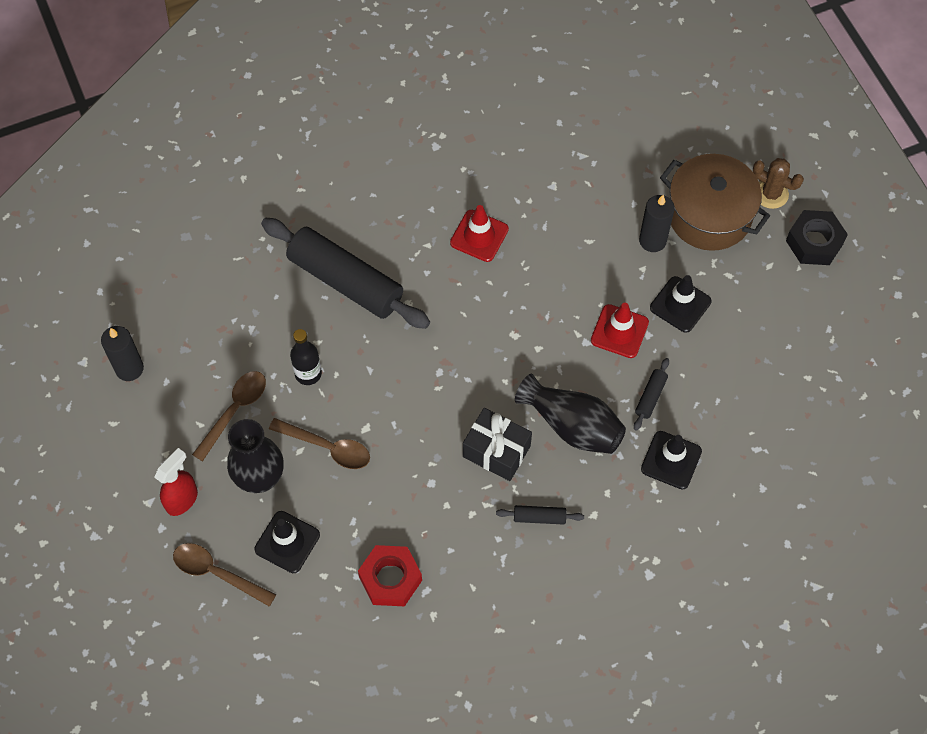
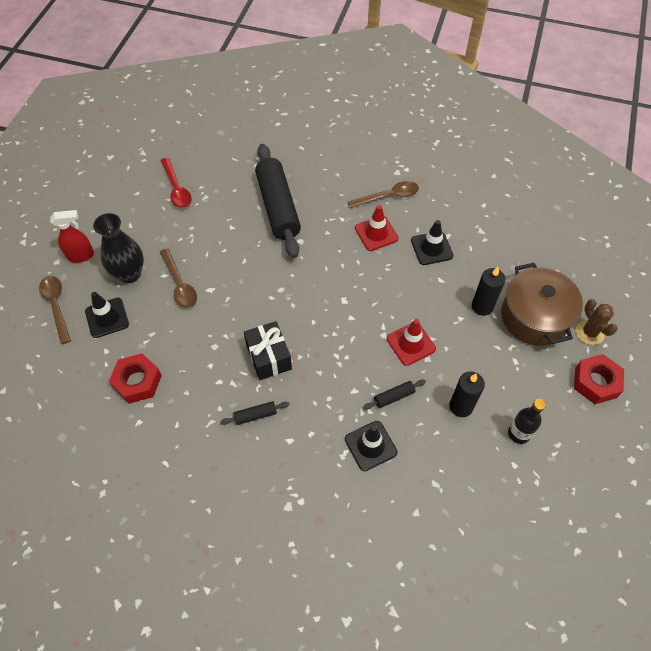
camera: 40 degrees right, 5 degrees down
black candle [101,326,144,381] -> black candle moved to [449,371,485,417]
brown spoon [192,371,266,461] -> brown spoon moved to [348,181,419,208]
black bottle [290,329,322,385] -> black bottle moved to [508,399,546,444]
black rolling pin [496,505,584,525] -> black rolling pin turned 60 degrees counterclockwise [220,401,290,425]
black vase [515,373,626,454] -> none
black traffic cone [650,275,711,333] -> black traffic cone moved to [411,220,453,265]
black nut [786,210,848,265] -> red nut [574,354,624,404]
none -> red spoon [161,158,192,208]

